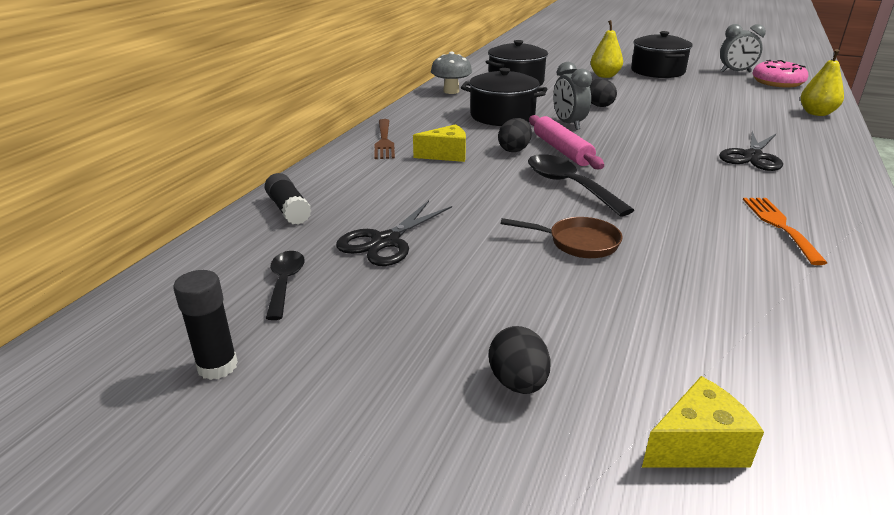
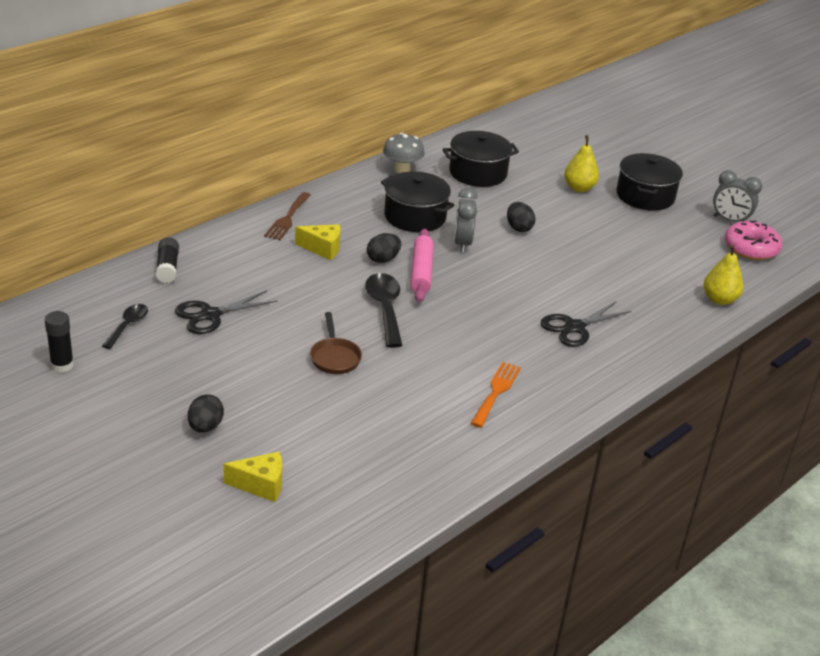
camera: 20 degrees right, 5 degrees up
brown pan [501,217,623,258] -> brown pan turned 45 degrees clockwise [310,312,362,374]

